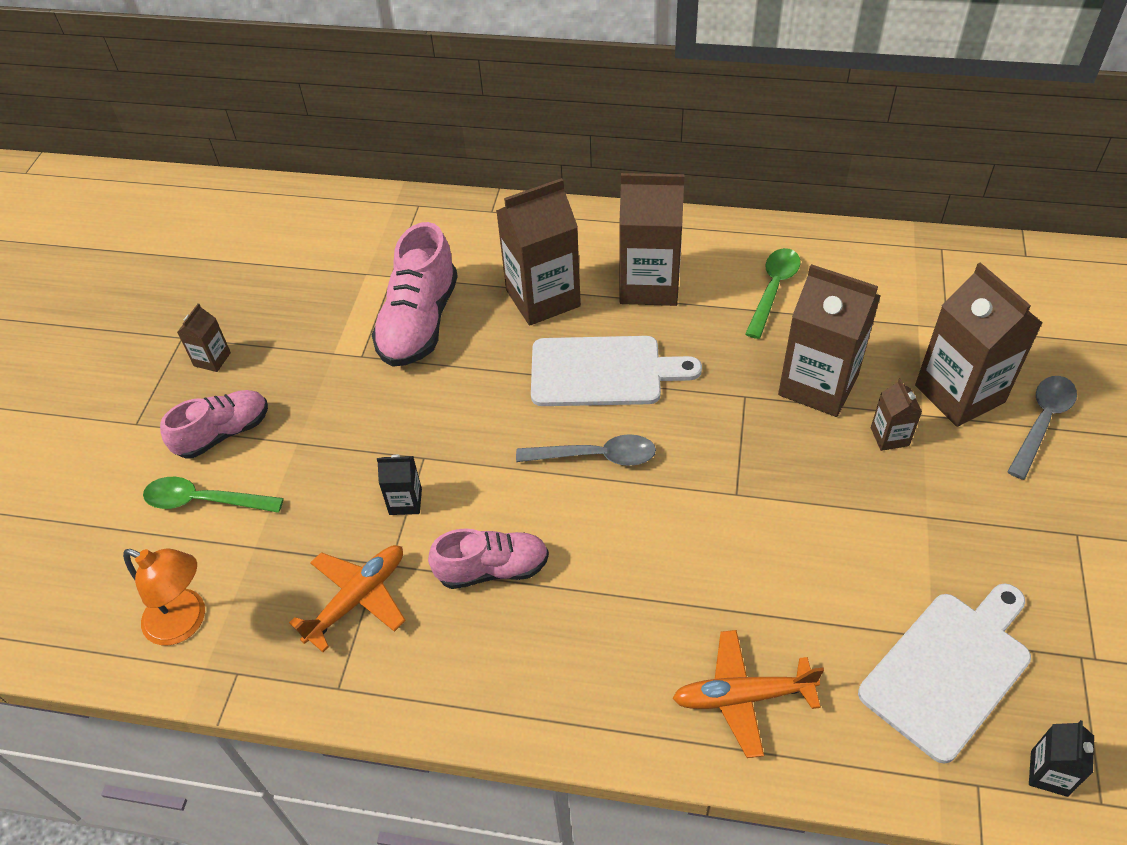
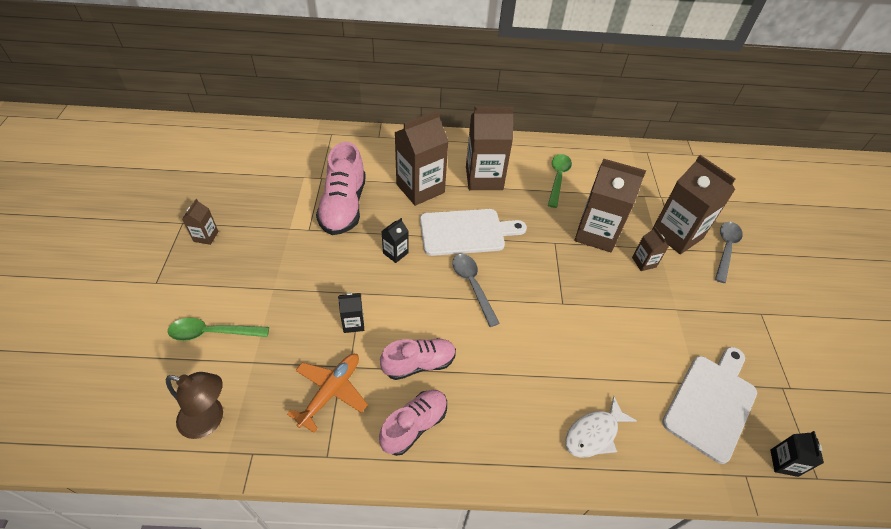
camera: 15 degrees left, 0 degrees up
orange lamp [123,549,205,645] -> brown lamp [166,372,223,439]
pink shoe [160,390,268,459] -> pink shoe moved to [379,390,447,456]
grey spoon [516,434,656,466] -> grey spoon turned 105 degrees counterclockwise [452,254,500,327]
orange plane [672,630,824,758] -> white fish [565,396,637,458]
none -> black carton [381,218,409,263]

